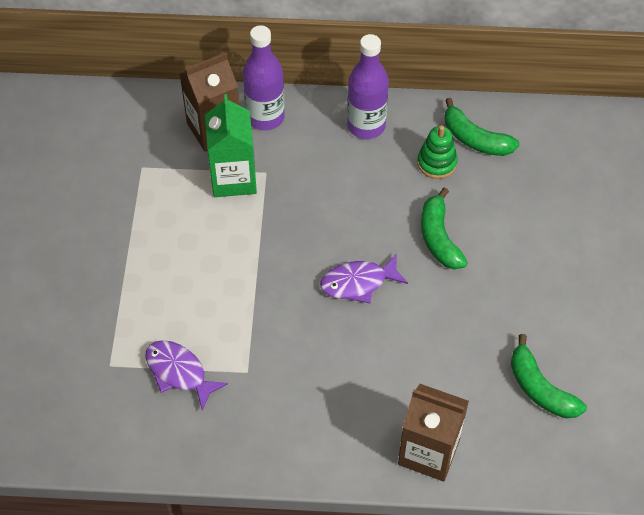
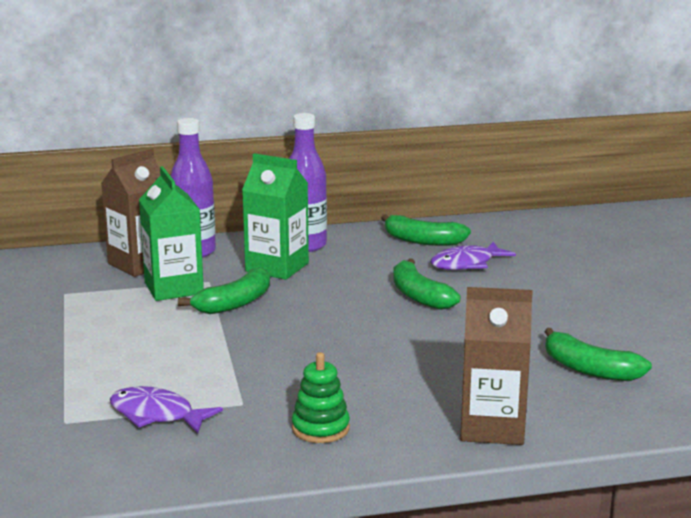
camera: 15 degrees left, 35 degrees down
purple fish [320,254,408,303] -> purple fish moved to [431,242,516,270]
green stacking toy [417,125,458,179] -> green stacking toy moved to [292,352,350,443]
none -> green banana [178,267,270,314]
none -> green carton [242,153,309,280]

